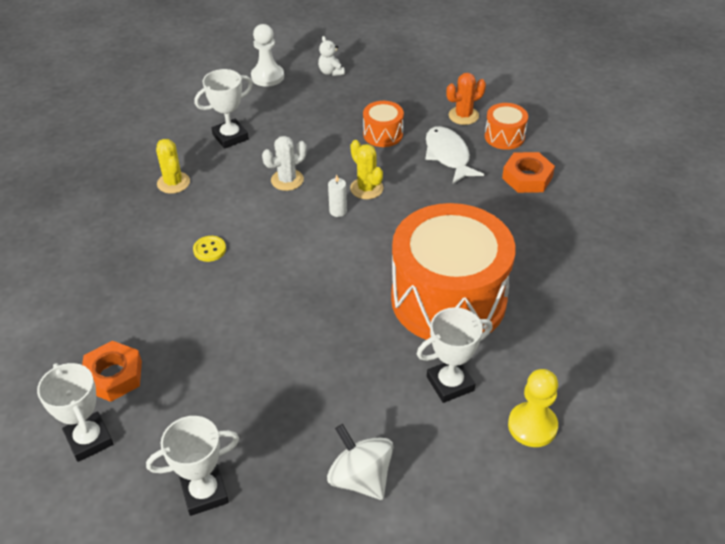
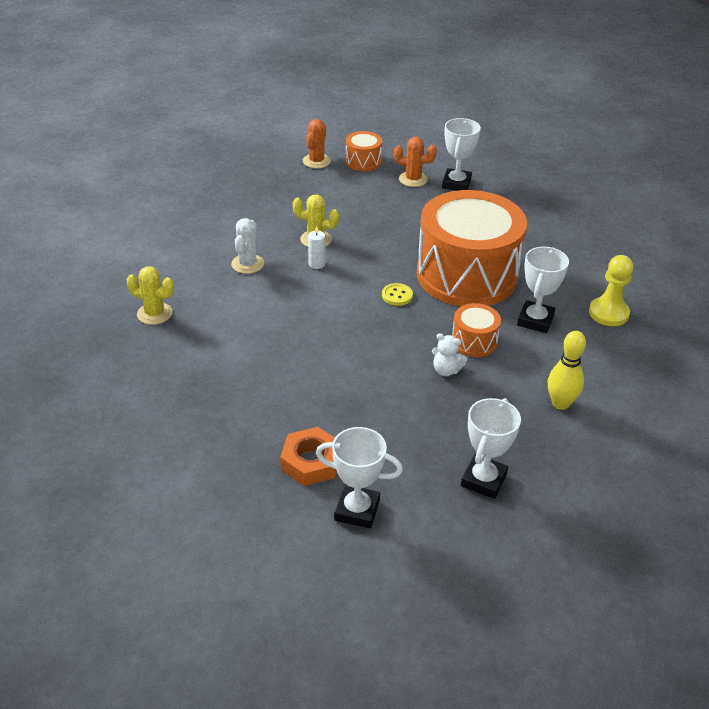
camera: 45 degrees left, 5 degrees down
yellow button [193,236,226,262] -> yellow button moved to [382,283,413,306]
white trophy [195,69,253,149] -> white trophy moved to [442,118,481,191]
white pawn [251,24,284,87] -> none
white teddy bear [318,36,345,76] -> white teddy bear moved to [432,333,467,376]
white spinning top [327,424,393,500] -> yellow bowling pin [548,331,586,410]
orange drum [363,101,404,147] -> orange drum moved to [452,303,501,357]
white fish [425,126,484,184] -> none
orange nut [502,152,555,193] -> orange cactus [394,137,437,187]

